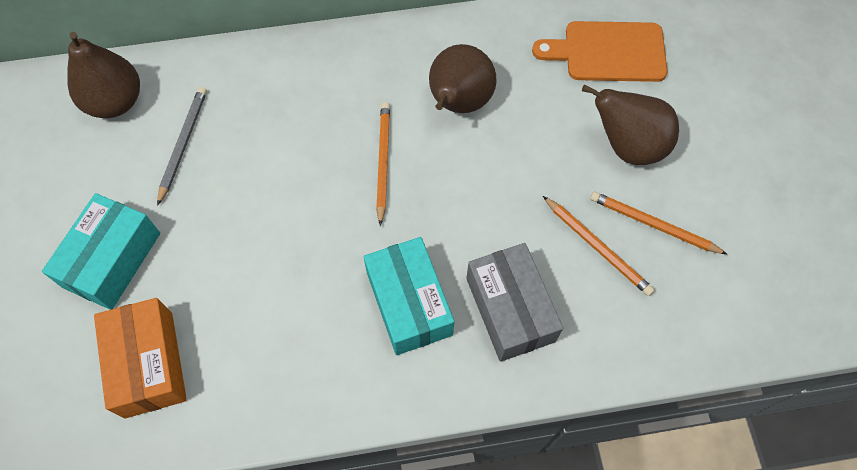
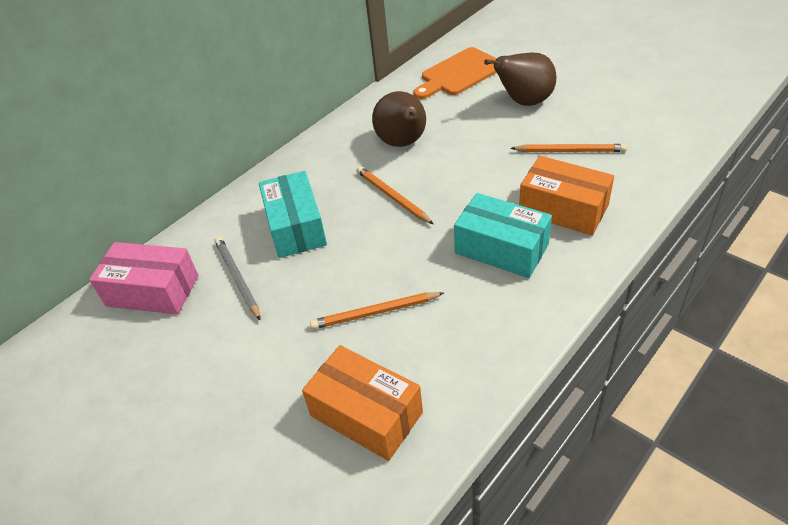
camera: 35 degrees left, 20 degrees down
turquoise box [42,193,160,310] -> turquoise box moved to [259,171,327,258]
brown pear [67,32,140,118] -> pink box [89,242,198,314]
grey box [466,243,563,362] -> orange box [519,156,614,235]
orange pencil [590,191,728,255] -> orange pencil moved to [310,292,444,329]

